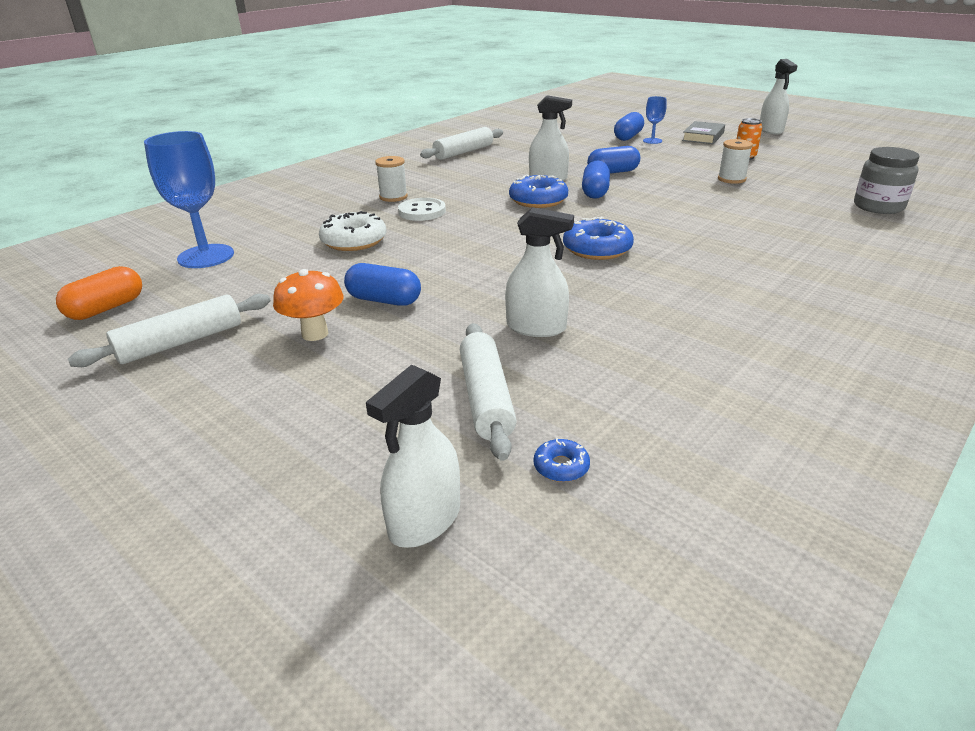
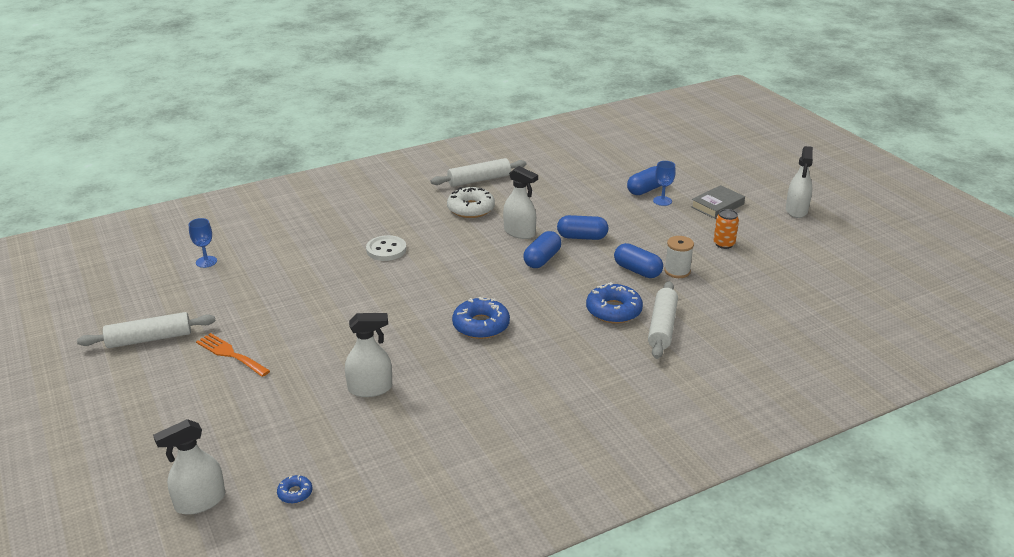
camera: 20 degrees right, 0 degrees up
orange capsule [56,266,142,320] -> none
blue goblet [144,131,234,268] -> blue goblet [189,218,217,268], size x0.51
orange mushroom [273,269,344,341] -> orange fork [196,333,270,377]
white donut [319,211,386,251] -> white donut moved to [447,187,495,218]
blue capsule [344,263,421,306] -> blue capsule moved to [614,243,663,278]
white spool [375,156,408,202] -> none
white rolling pin [460,323,516,461] -> white rolling pin moved to [648,281,678,359]
white spray bottle [505,207,574,337] -> white spray bottle turned 45 degrees counterclockwise [345,313,392,397]
blue donut [509,174,568,208] -> blue donut moved to [586,282,643,324]
grey jar [854,147,919,214] -> none

